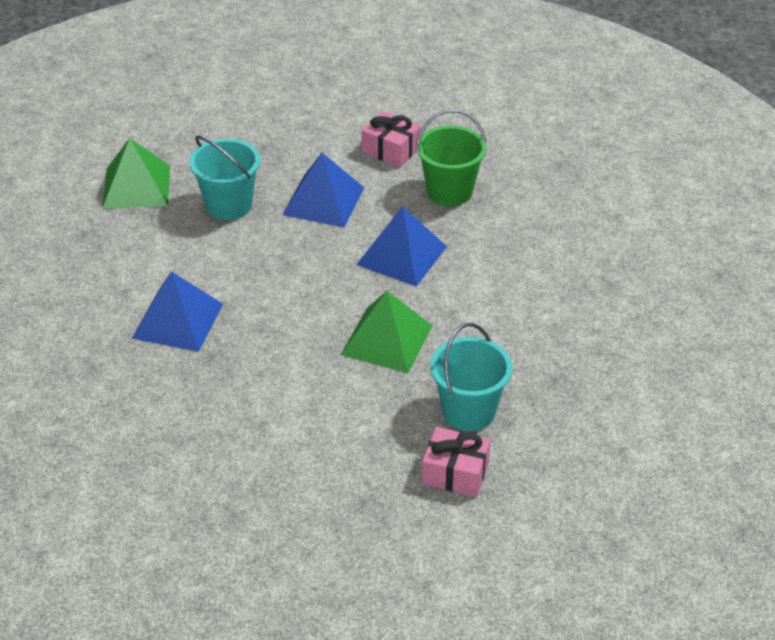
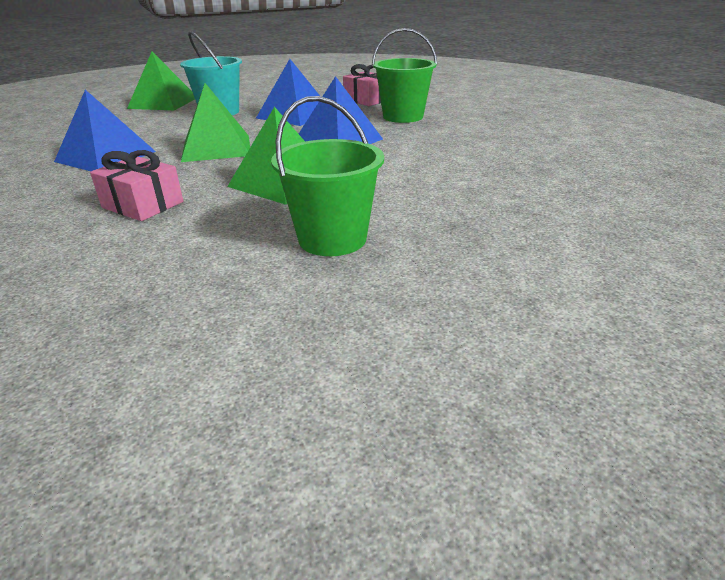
camera: 15 degrees right, 10 degrees down
pink gift [422,427,491,497] -> pink gift moved to [90,150,183,221]
turquoise bucket [430,323,512,431] -> green bucket [271,96,384,256]
none -> green pyramid [181,83,250,162]

